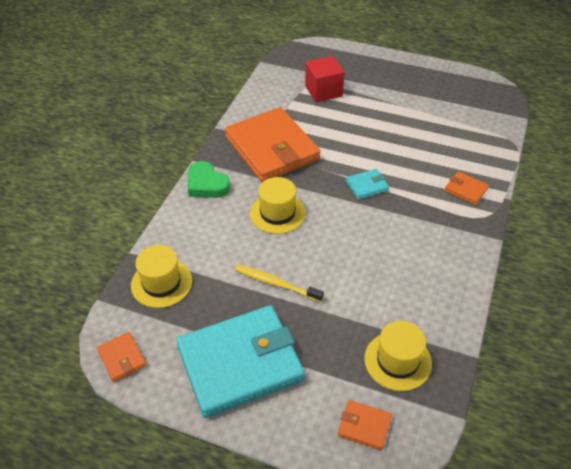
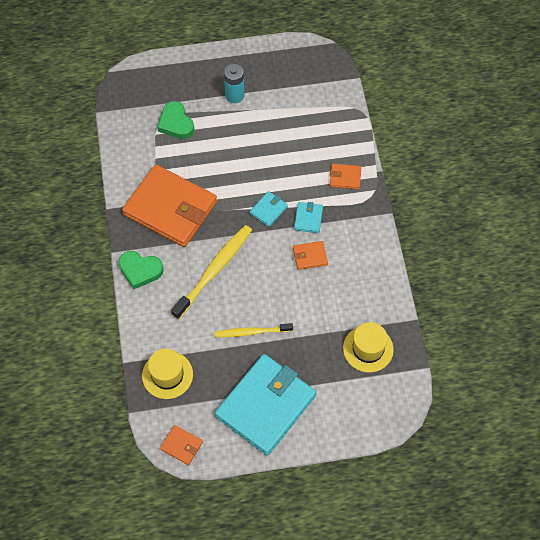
camera: 30 degrees left, 15 degrees up
yellow hat [250,177,306,234] -> yellow toothbrush [171,225,252,320]
red cube [305,56,345,102] -> green heart [157,101,194,139]
orange wallet [338,400,392,450] -> orange wallet moved to [293,241,328,270]
none -> turquoise battery [224,64,244,103]
none -> turquoise wallet [294,202,323,233]

